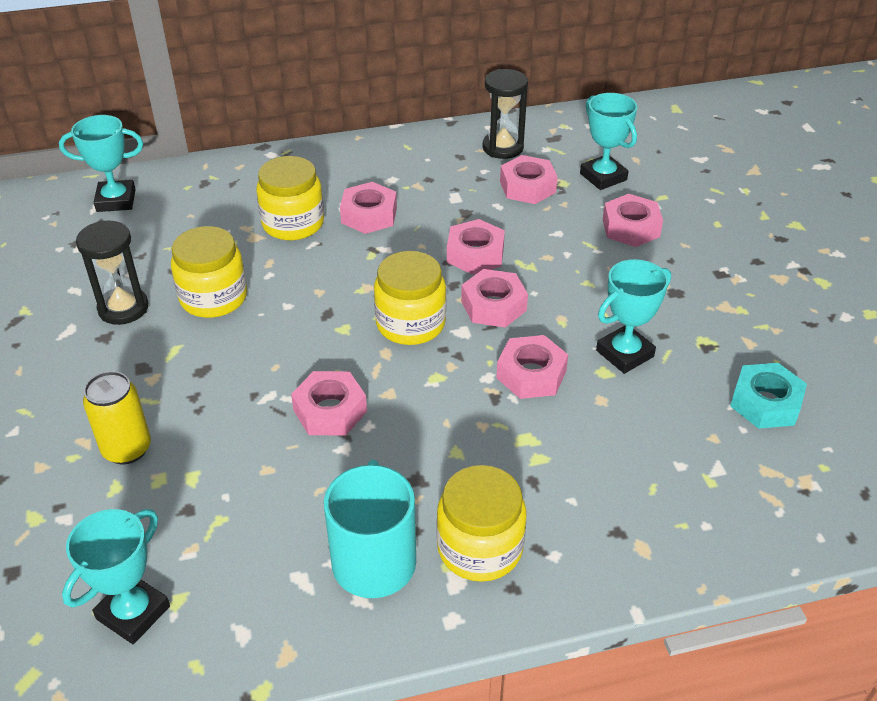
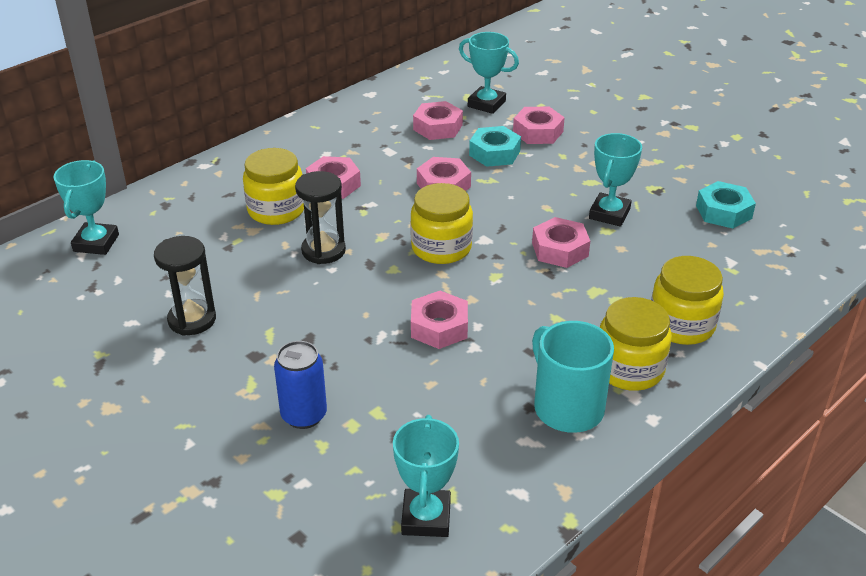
camera: 30 degrees left, 5 degrees down
turquoise trophy [59,115,143,212] -> turquoise trophy turned 45 degrees counterclockwise [54,160,119,255]
yellow can [83,371,151,465] -> blue can [274,341,327,429]
yellow jar [171,226,247,318] -> yellow jar moved to [651,256,724,345]
pink nut [461,269,528,328] -> none
black hourglass [483,69,528,159] -> black hourglass moved to [295,171,346,264]
none -> turquoise nut [469,126,521,167]

